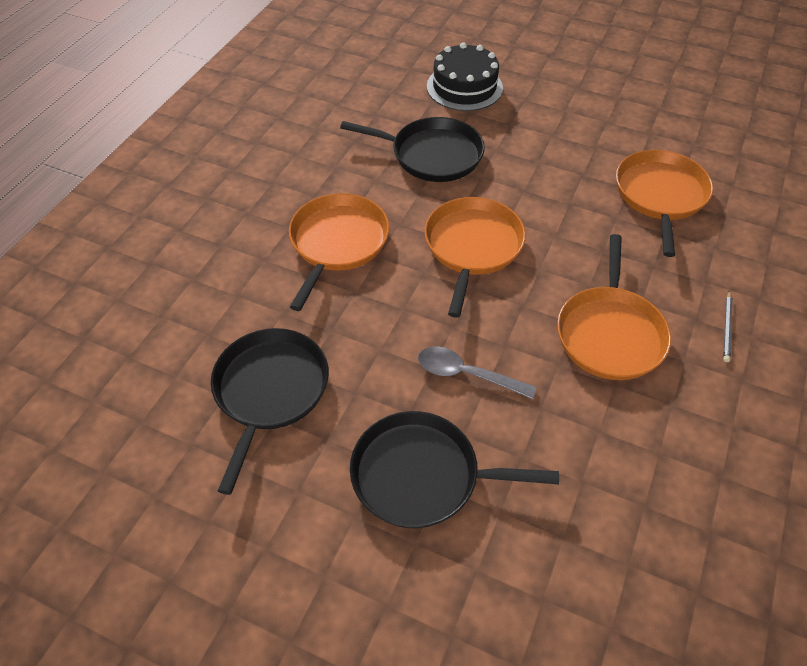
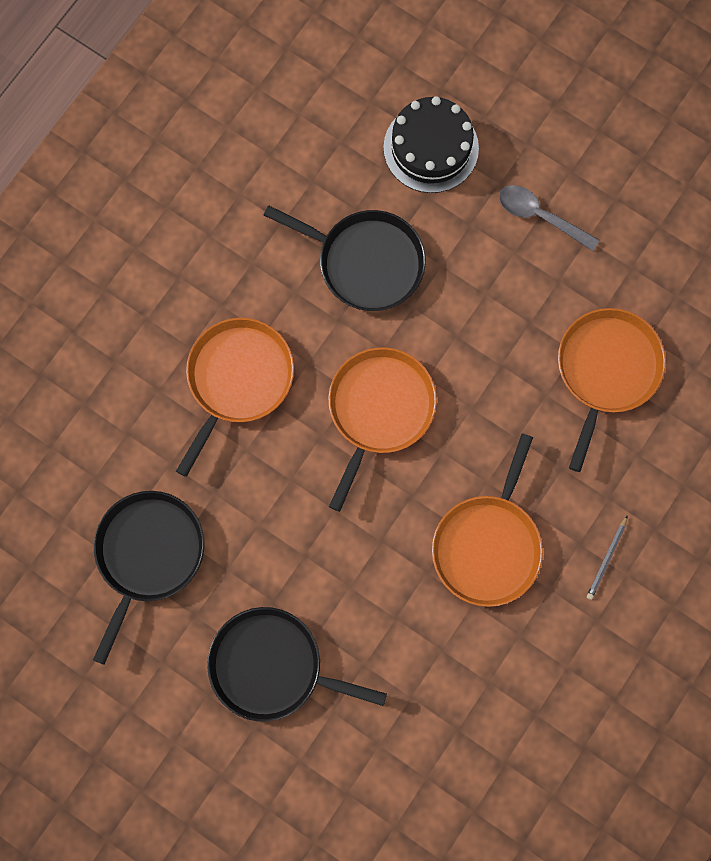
camera: 10 degrees right, 25 degrees up
grey spoon [418,347,536,399] -> grey spoon moved to [499,185,599,251]

